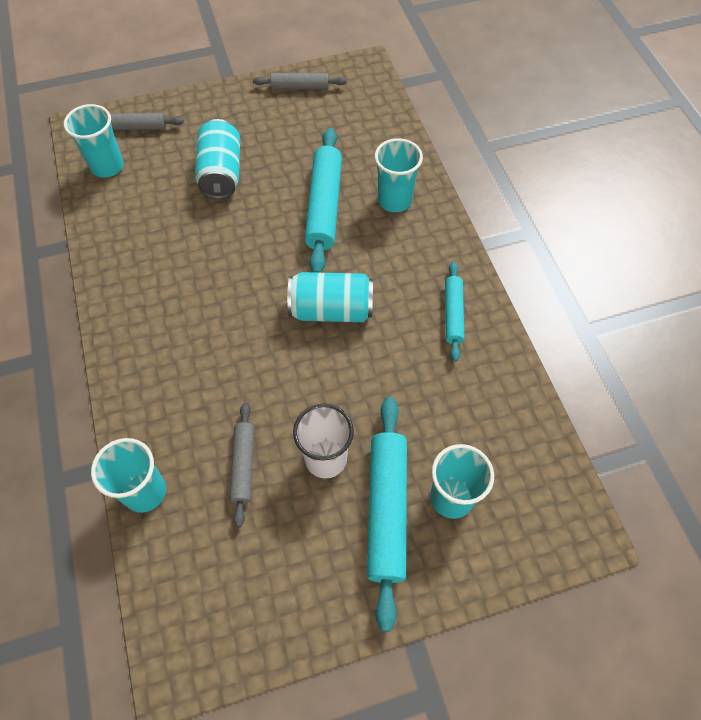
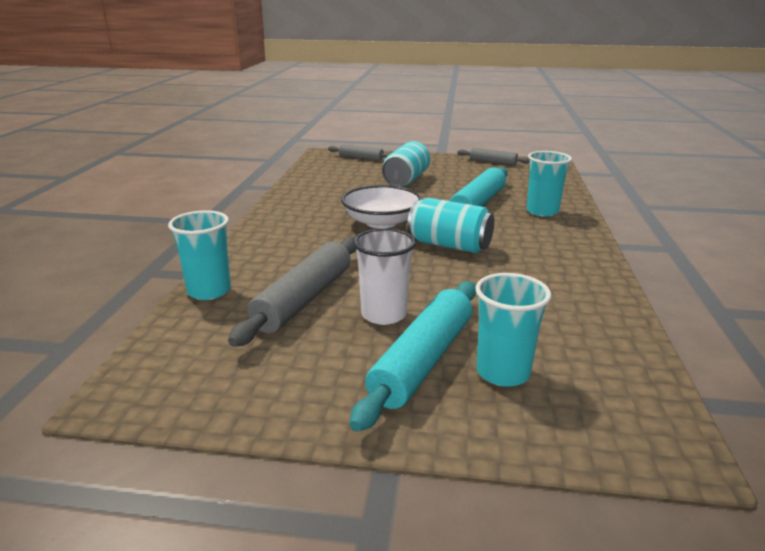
camera: 25 degrees right, 35 degrees down
turquoise cup [64,104,124,178] -> none
grey rolling pin [229,403,254,528] -> grey rolling pin [228,237,356,347], size x1.74
turquoise rolling pin [445,262,464,362] -> none
none -> white bowl [341,185,422,229]

